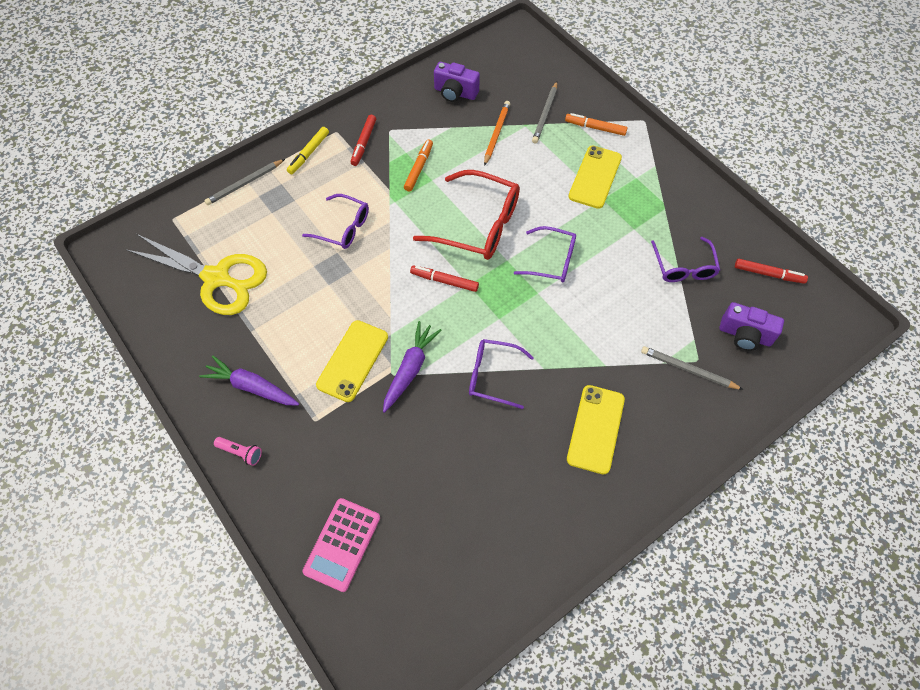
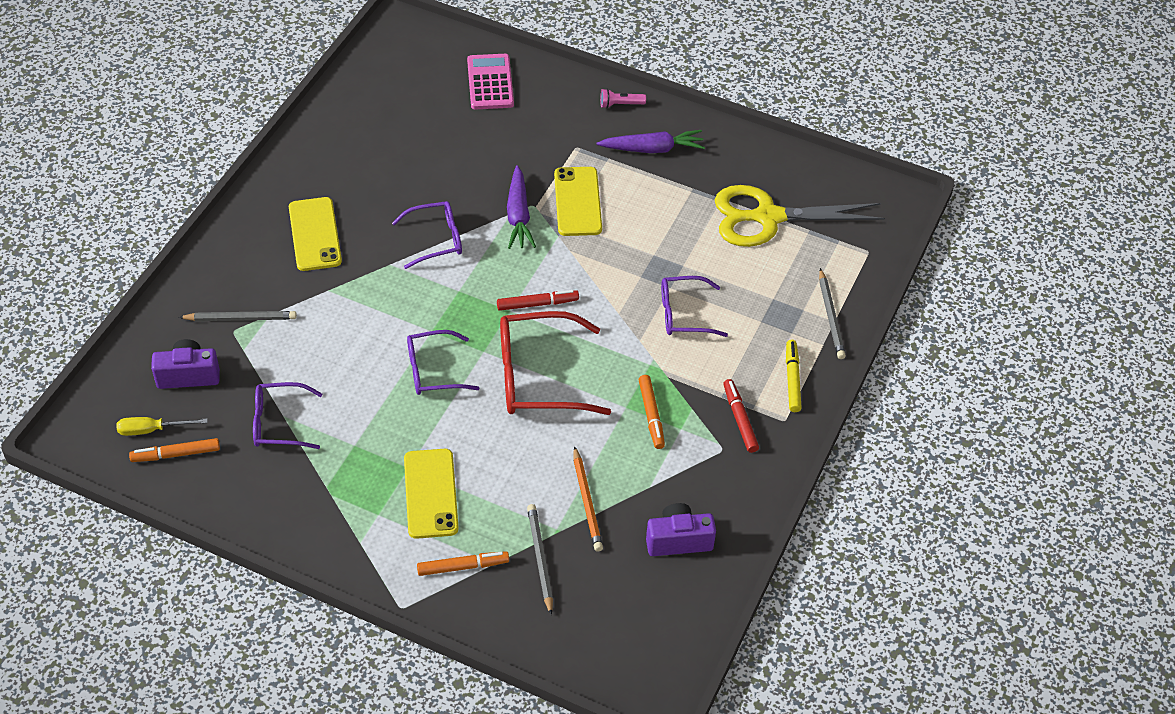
camera: 150 degrees right, 10 degrees down
grey pencil [204,159,285,205] -> grey pencil turned 150 degrees clockwise [819,268,846,359]
purple glasses [651,237,720,282] -> purple glasses turned 60 degrees counterclockwise [253,382,322,449]
red marker [735,259,808,284] -> orange marker [129,438,220,462]
none -> yellow screwdriver [116,417,208,436]

